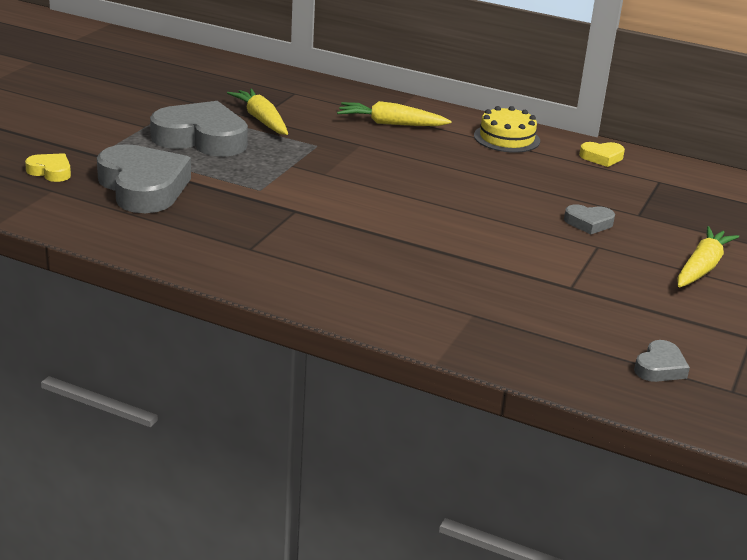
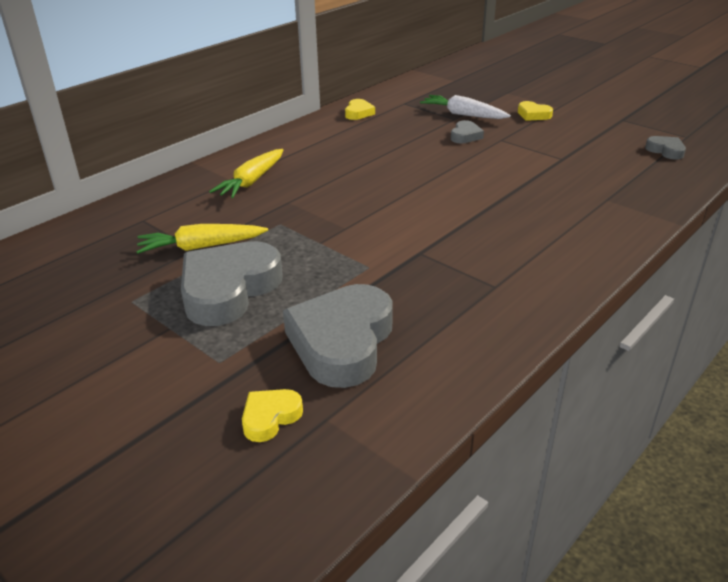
camera: 70 degrees left, 5 degrees up
grey heart [97,144,191,213] -> grey heart turned 60 degrees counterclockwise [283,284,393,388]
yellow cake [474,106,540,153] -> none
yellow carrot [677,226,739,288] -> yellow heart [518,101,553,121]
none -> white carrot [420,95,511,119]

